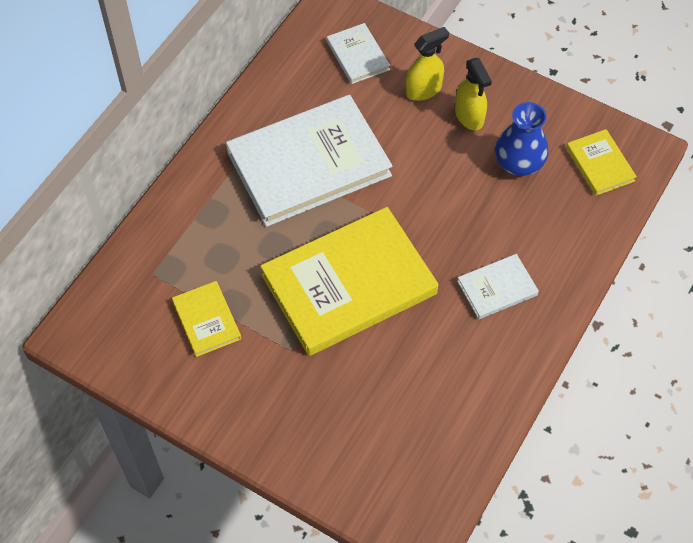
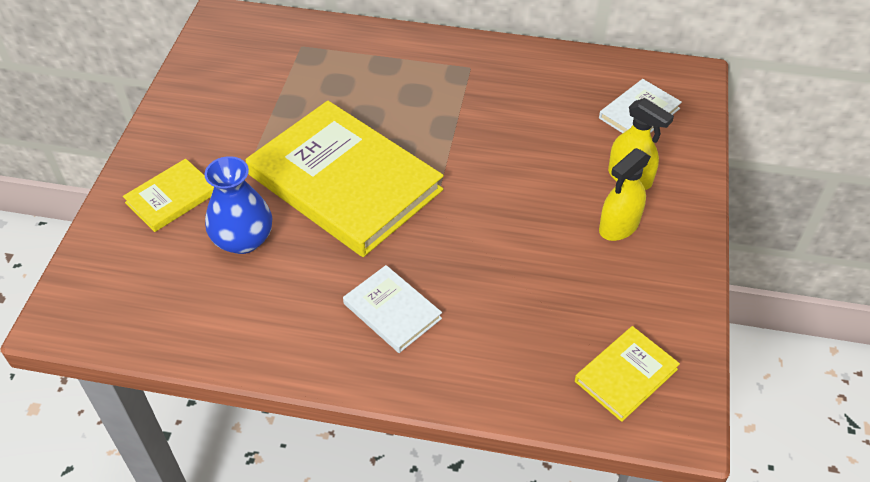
camera: 70 degrees right, 10 degrees down
yellow book [172,281,241,357] -> yellow book moved to [123,159,214,232]
white book [226,95,393,227] -> none
blue vase [495,102,548,176] -> blue vase moved to [204,156,272,254]

